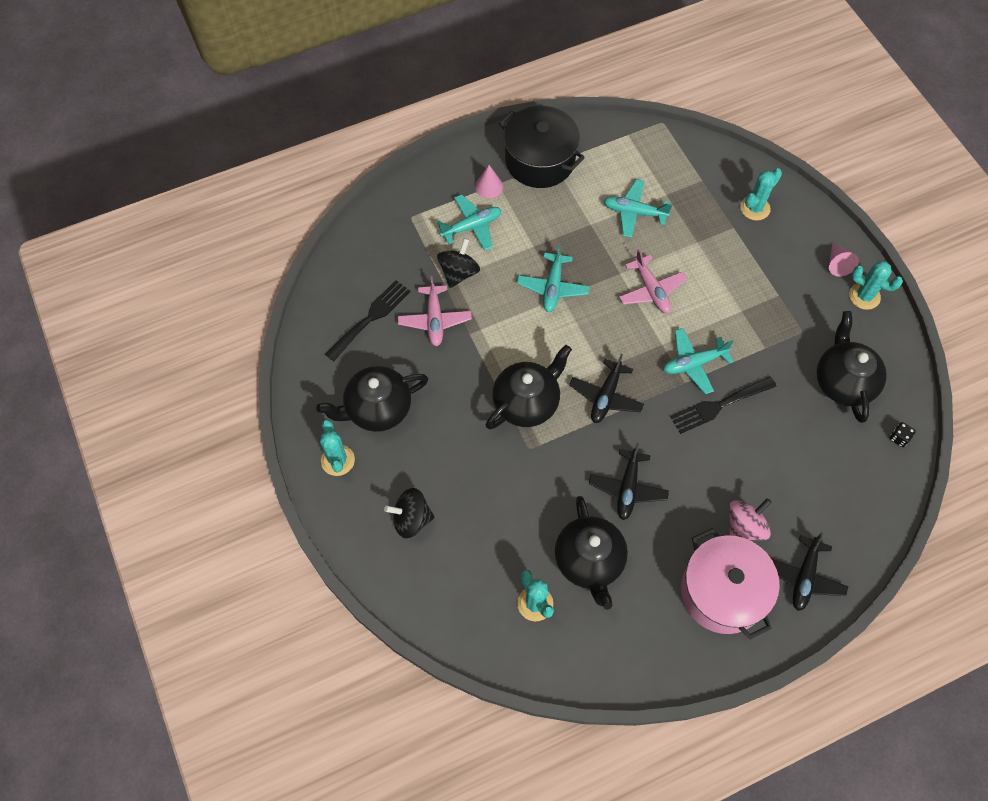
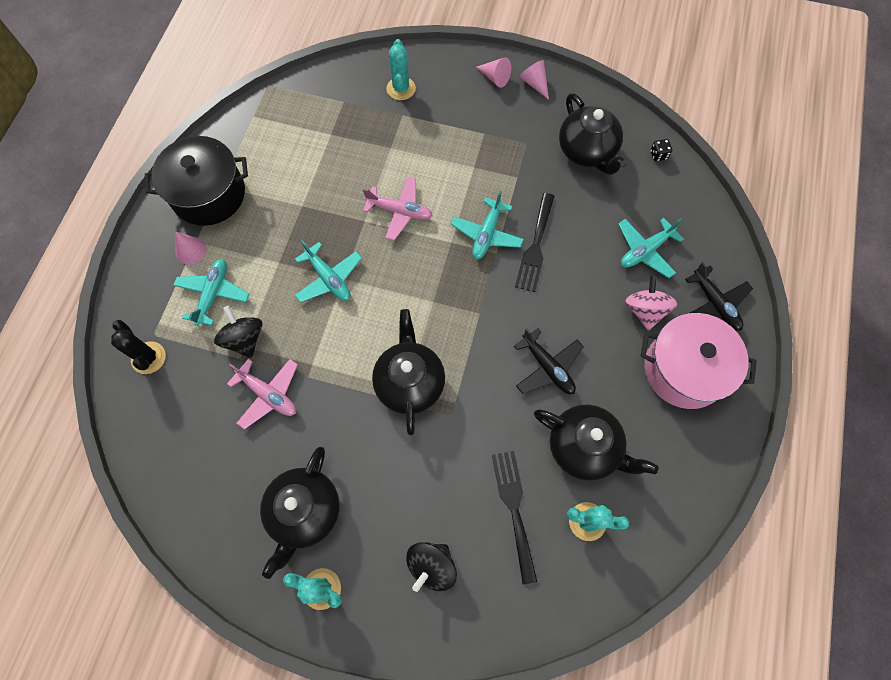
camera: 50 degrees left, 5 degrees up
black fork [325,280,411,361] -> black fork moved to [492,451,537,584]
black plane [569,354,644,423] -> none
turquoise plane [603,179,672,238] -> turquoise plane moved to [618,218,684,278]
black teapot [817,311,887,423] -> black teapot turned 150 degrees counterclockwise [559,93,627,175]
turquoise cactus [849,261,903,310] -> pink cone [519,60,549,100]
none -> black cactus [111,320,166,374]

